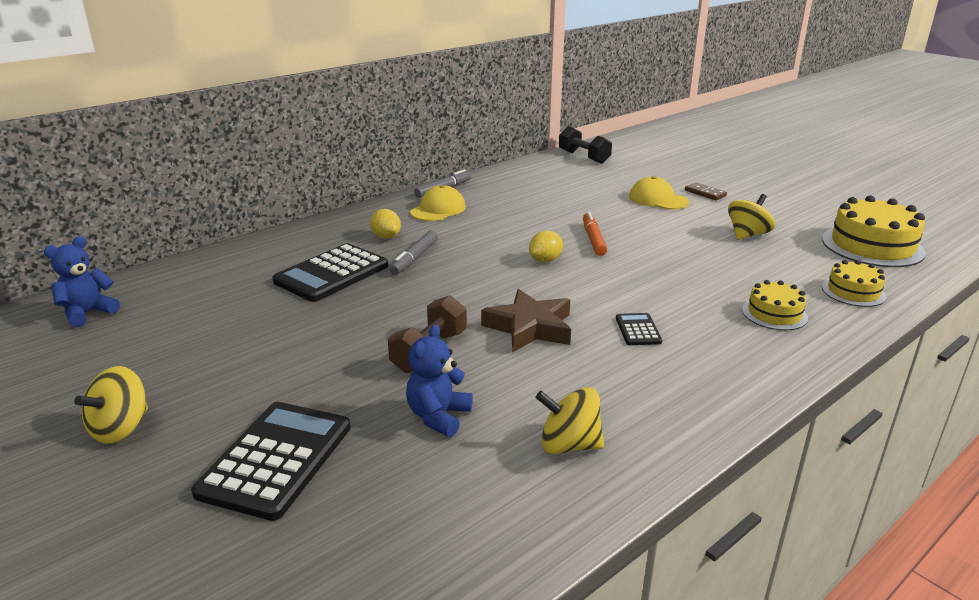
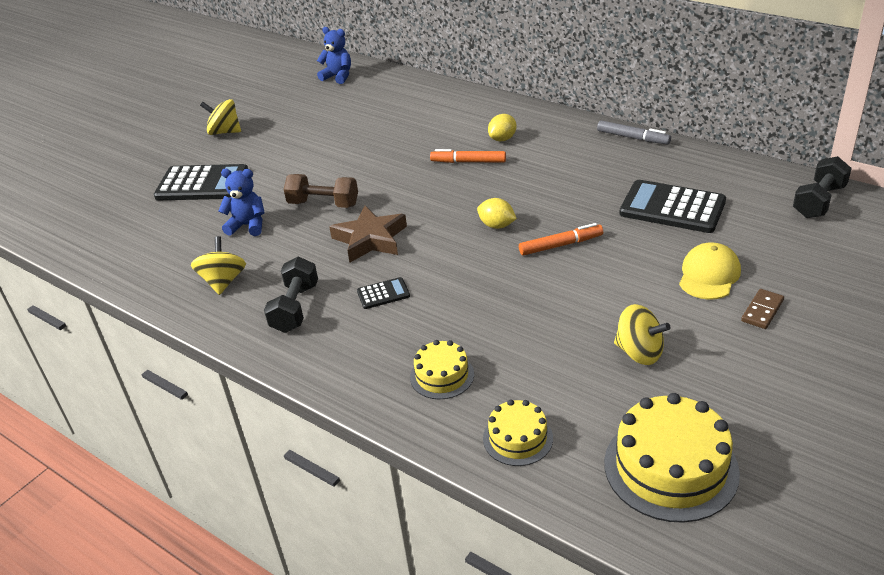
camera: 80 degrees right, 10 degrees up
black calculator [273,243,388,302] -> black calculator moved to [619,180,726,233]
grey marker [389,231,438,275] -> orange marker [430,149,506,163]
yellow cap [410,185,466,221] -> none
none -> black dumbbell [264,257,318,333]

